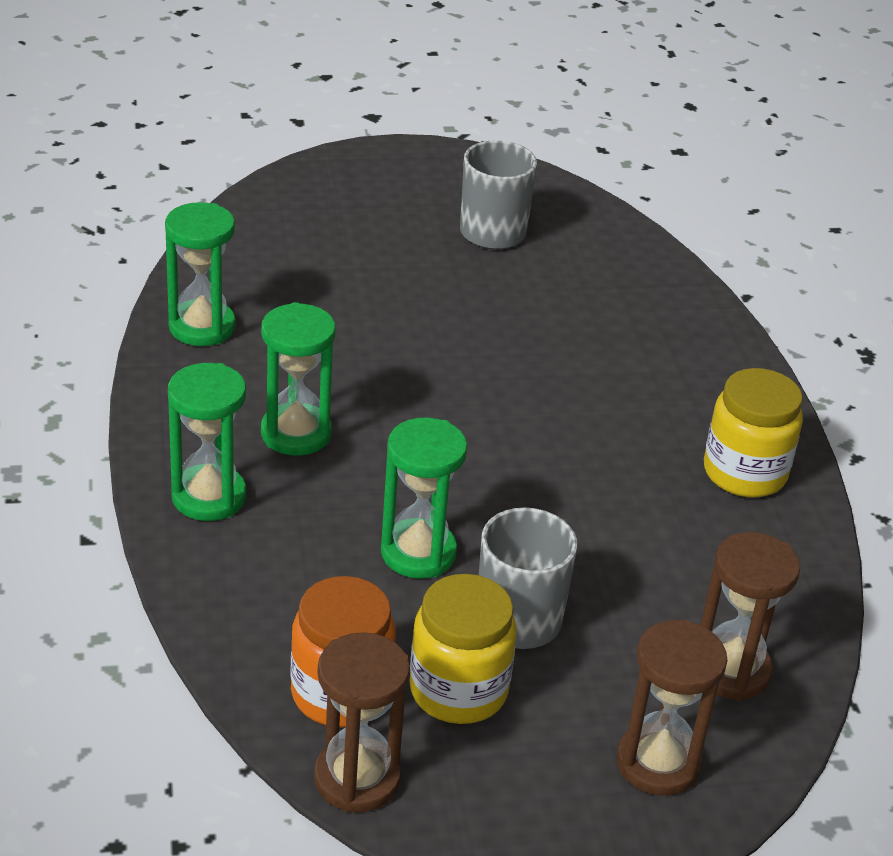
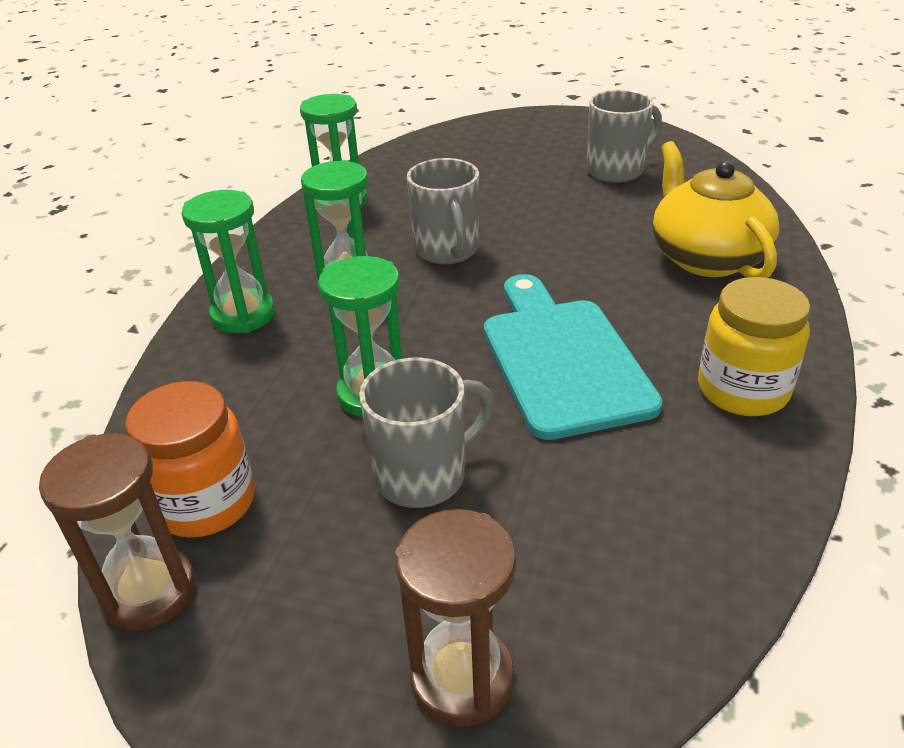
camera: 30 degrees right, 0 degrees up
yellow jar [409,574,517,724] -> none
brown hourglass [701,532,800,701] -> none
none -> grey mug [407,158,479,264]
none -> turquoise cutting board [484,274,663,440]
none -> yellow teapot [653,141,780,278]

